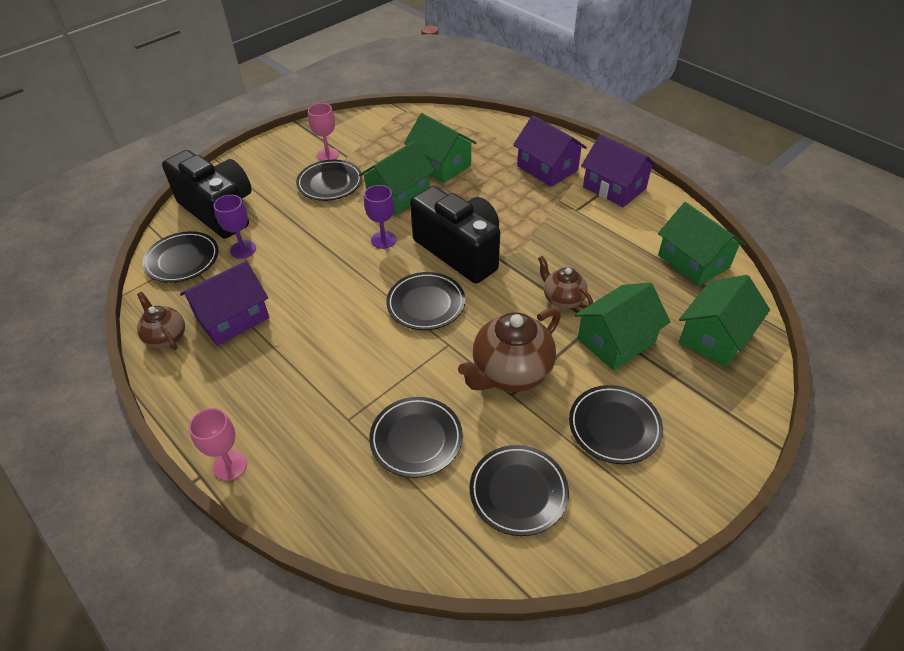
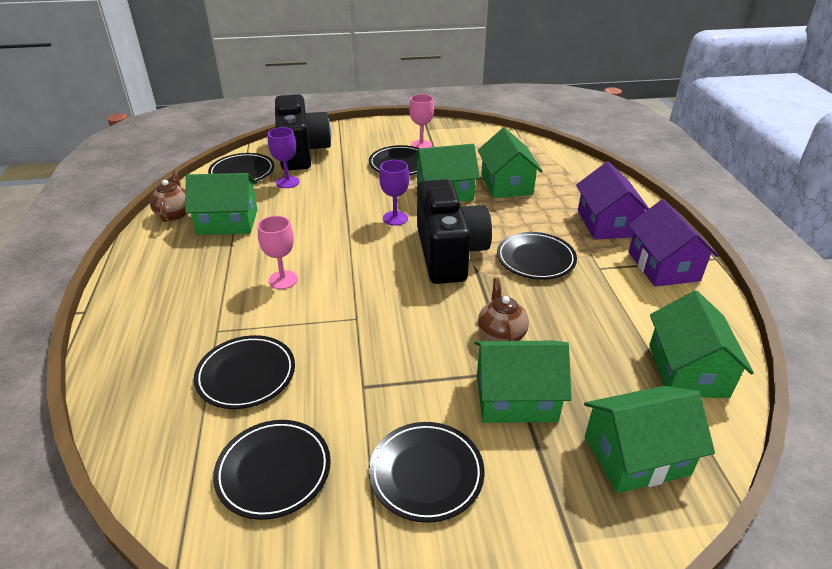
camera: 35 degrees right, 10 degrees down
purple house [180,261,269,346] -> green house [185,173,258,235]
pink goblet [189,408,247,481] -> pink goblet moved to [258,216,298,289]
black plate [386,272,465,330] -> black plate moved to [497,232,577,280]
brown teapot [458,308,561,392] -> none

